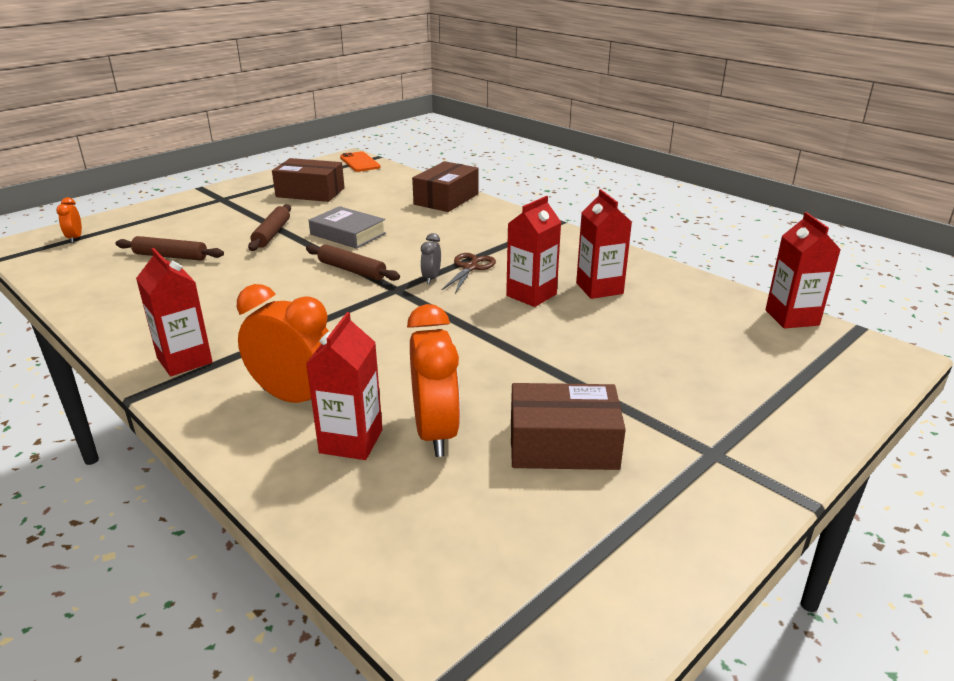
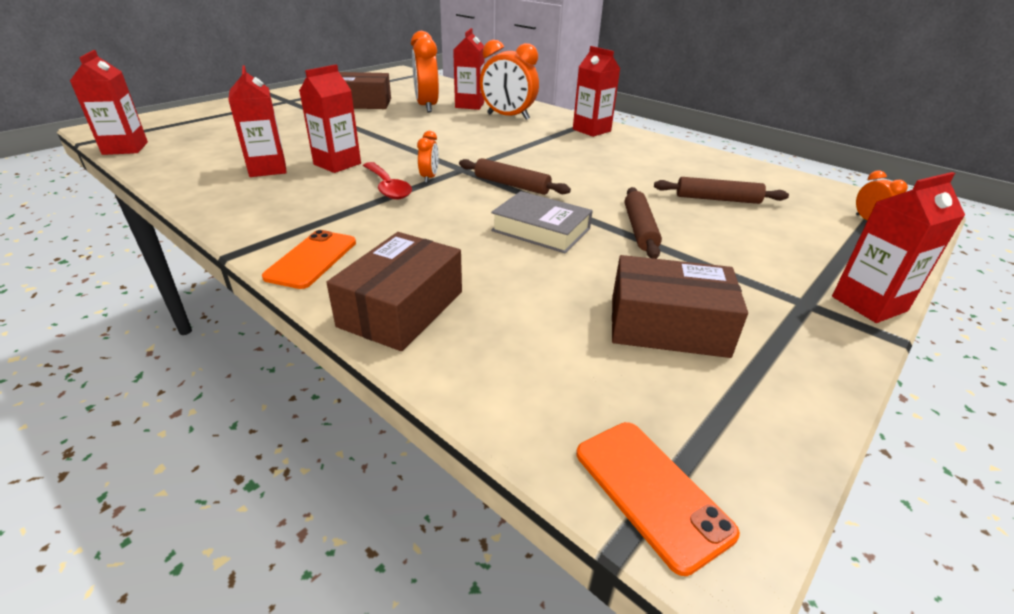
camera: 175 degrees right, 5 degrees up
grey clock [421,233,441,284] -> orange clock [417,131,439,183]
brown scissors [442,253,496,293] -> red spoon [363,162,412,200]
none -> orange phone [262,230,356,289]
none -> red carton [832,172,965,323]

